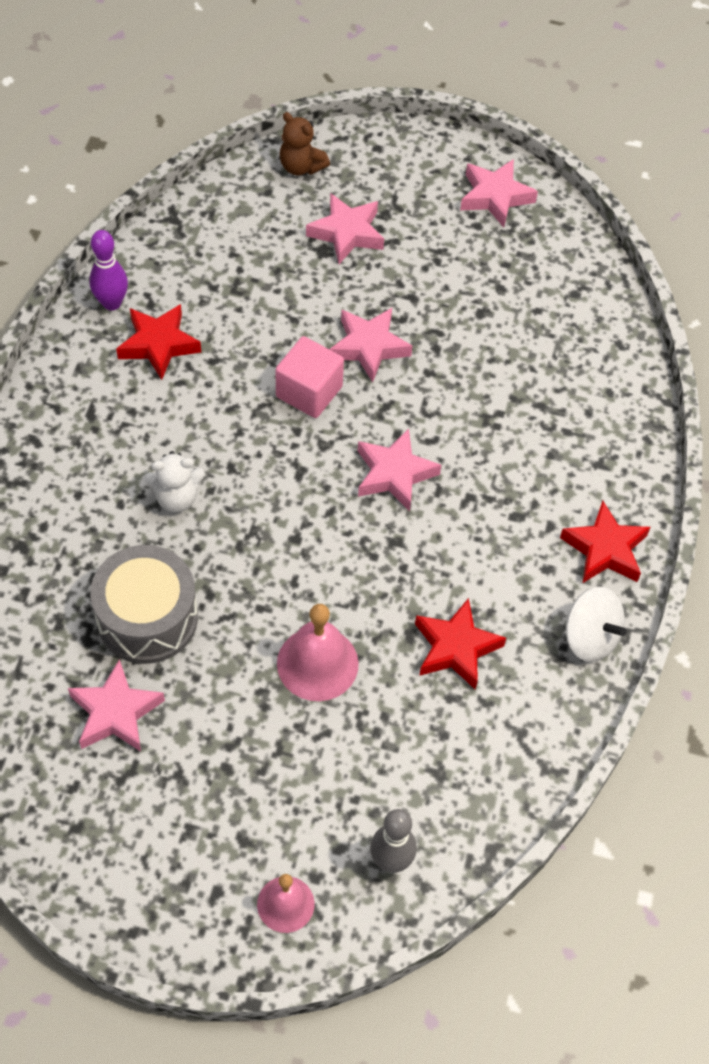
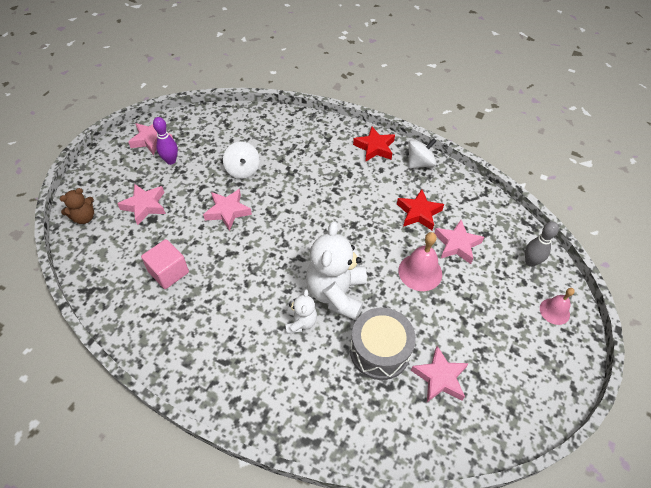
camera: 75 degrees left, 5 degrees down
purple bowling pin [89,230,128,310] -> purple bowling pin moved to [153,117,178,165]
red star [116,304,201,380] -> none
pink cube [275,336,344,418] -> pink cube moved to [141,239,189,289]
pink star [358,428,441,511] -> pink star moved to [434,220,484,264]
none -> white spinning top [223,142,260,179]
none -> white teddy bear [306,221,367,320]

